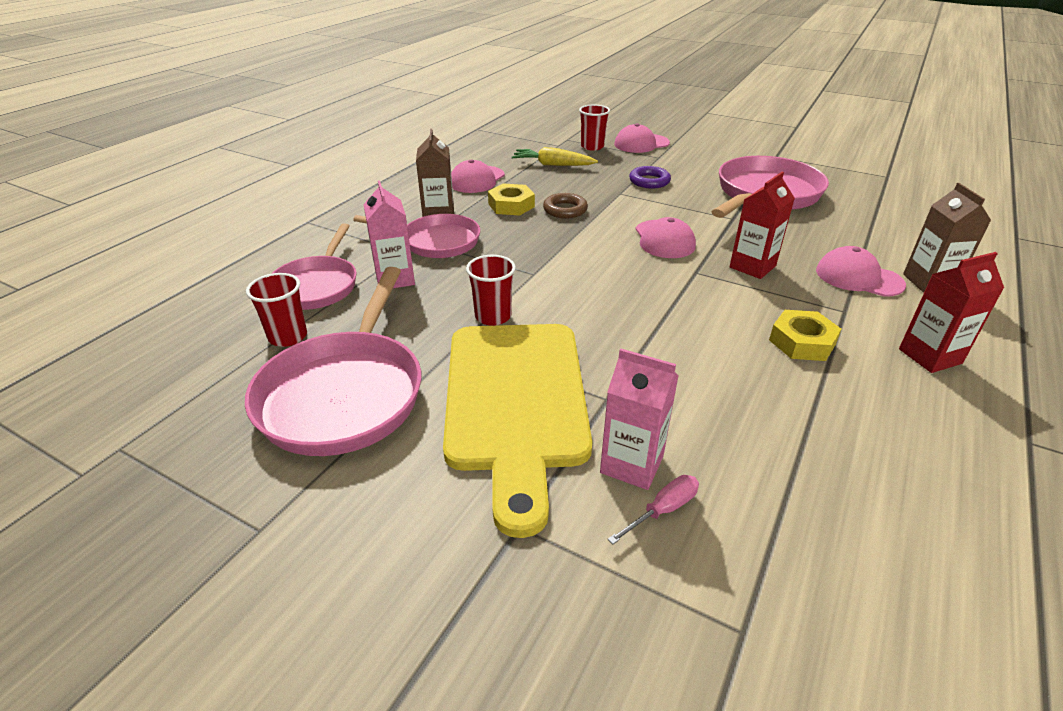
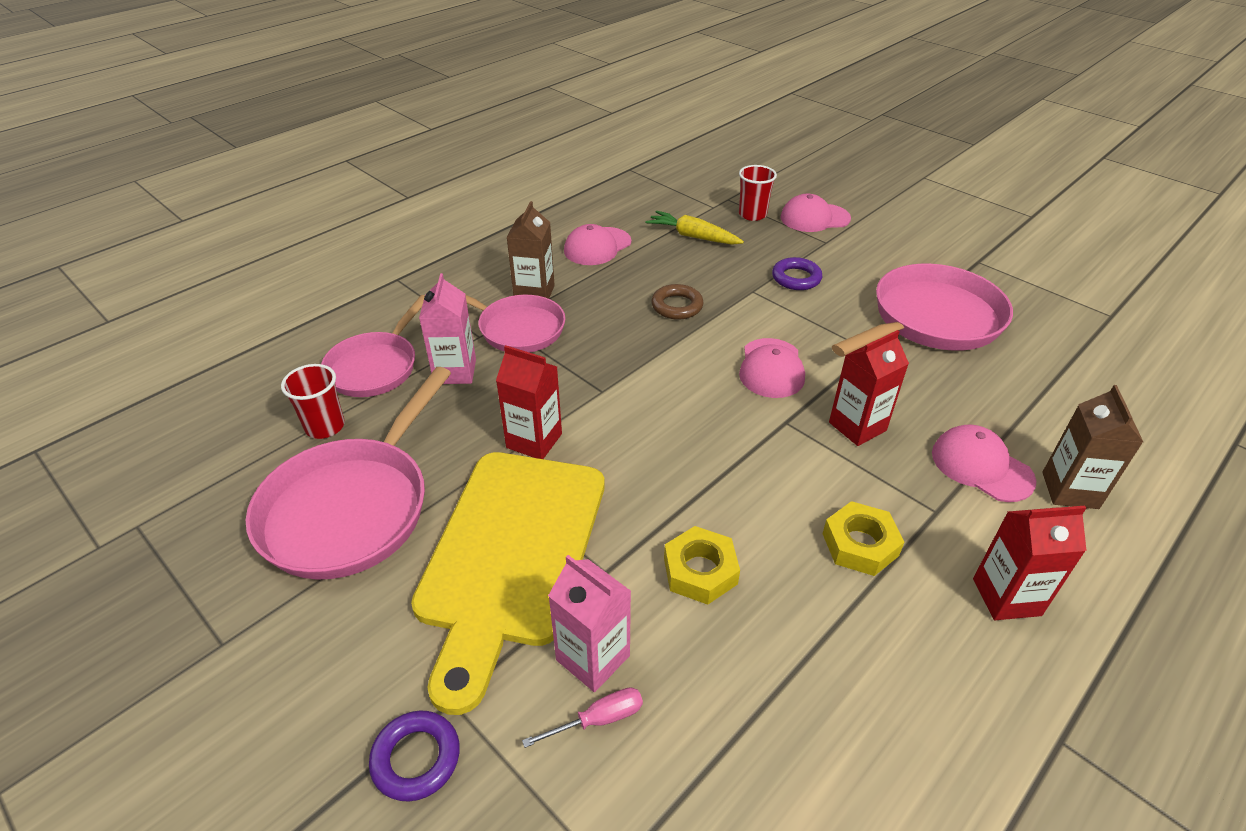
camera: 15 degrees right, 5 degrees up
red cup [466,255,516,326] -> red carton [496,345,562,459]
yellow nut [488,183,535,216] -> yellow nut moved to [664,526,740,605]
none -> purple ring [369,711,460,802]

